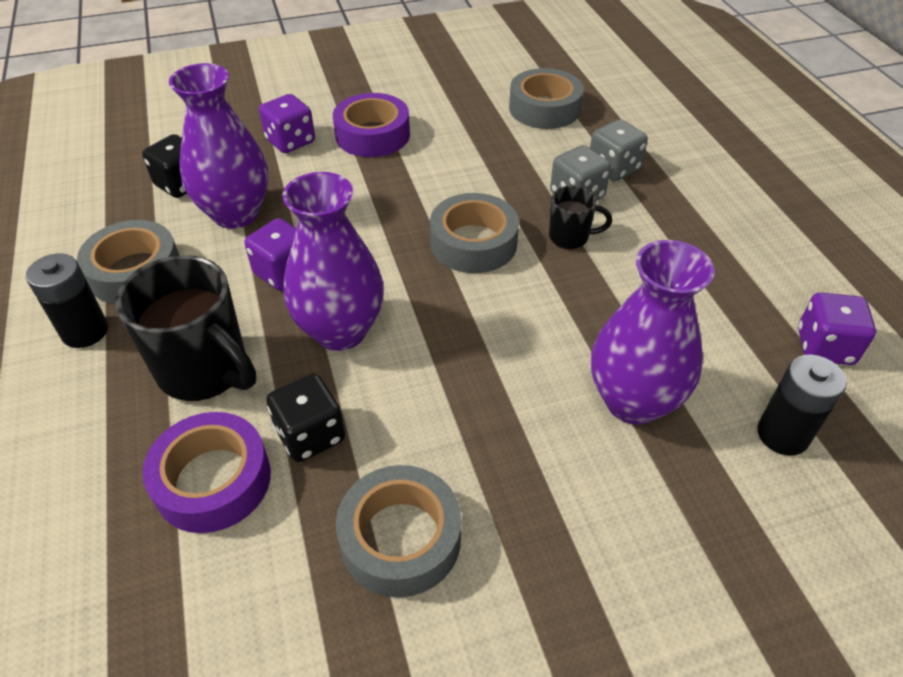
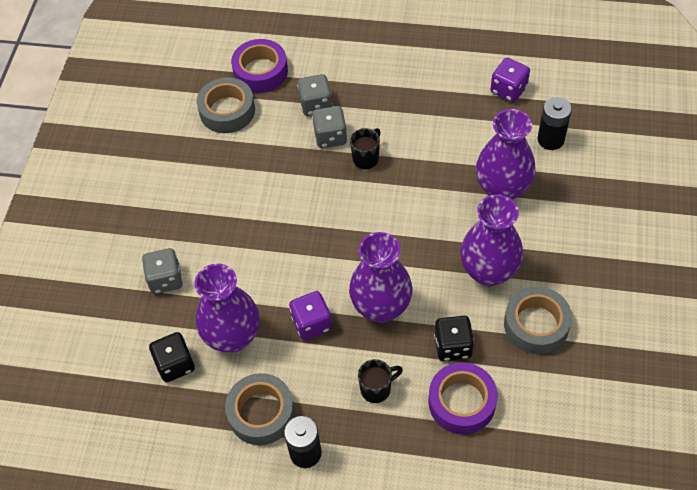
camera: 60 degrees left, 10 degrees up
black mug [115,255,256,401] -> black mug [358,359,403,403], size x0.52
purple dice [259,94,315,153] -> grey dice [142,248,183,294]
purple tape [333,93,410,157] -> purple tape moved to [231,39,288,93]
grey tape [430,193,519,273] -> none
none -> purple vase [460,194,523,286]

